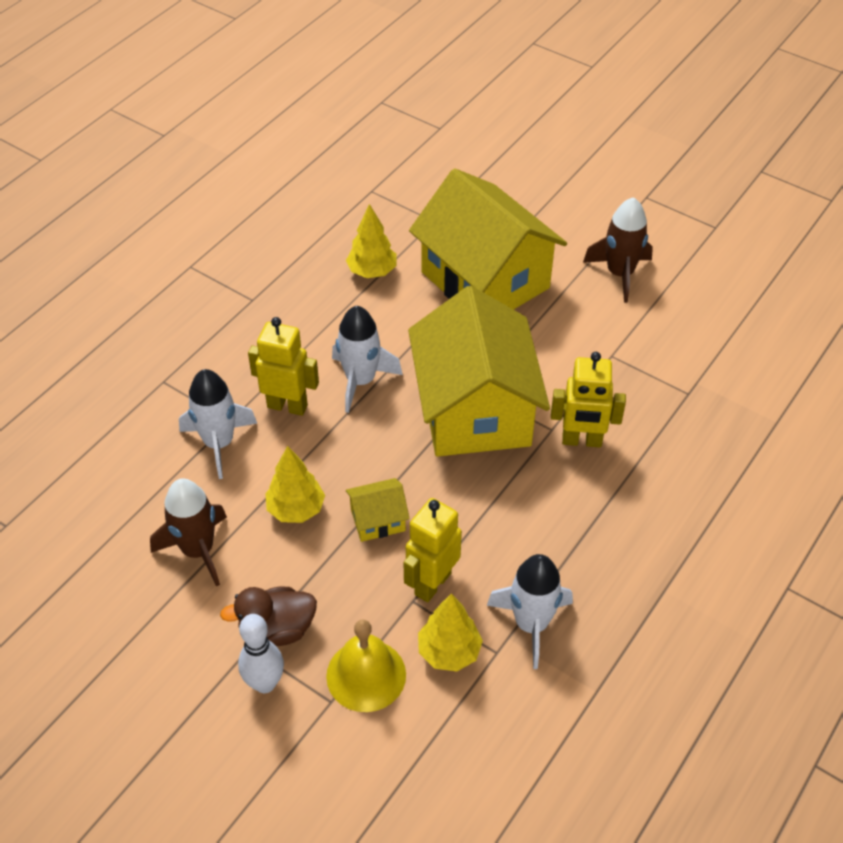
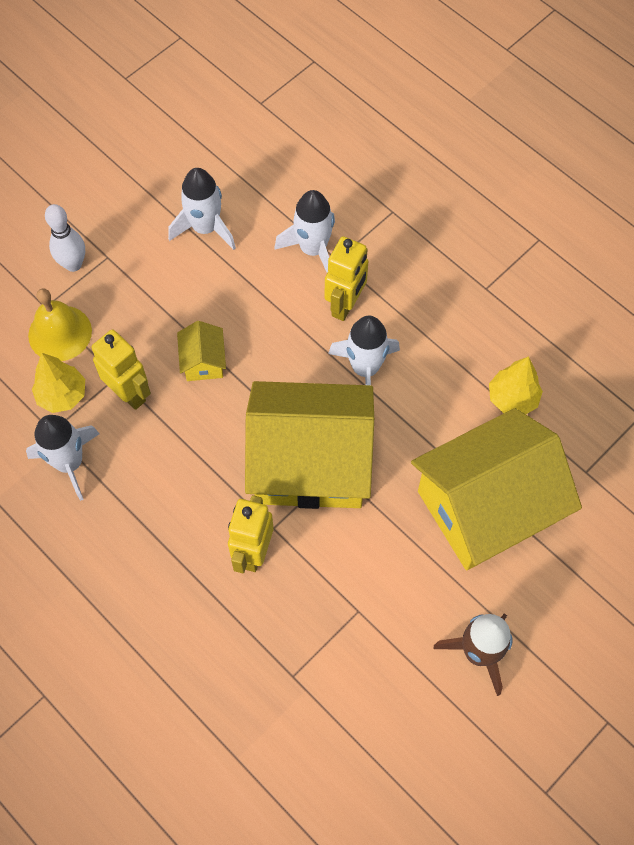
camera: 100 degrees right, 15 degrees up
brown rocket [150,478,227,586] -> white rocket [168,168,236,250]
brown duck [220,587,317,646] -> none
yellow tree [265,446,325,523] -> none

